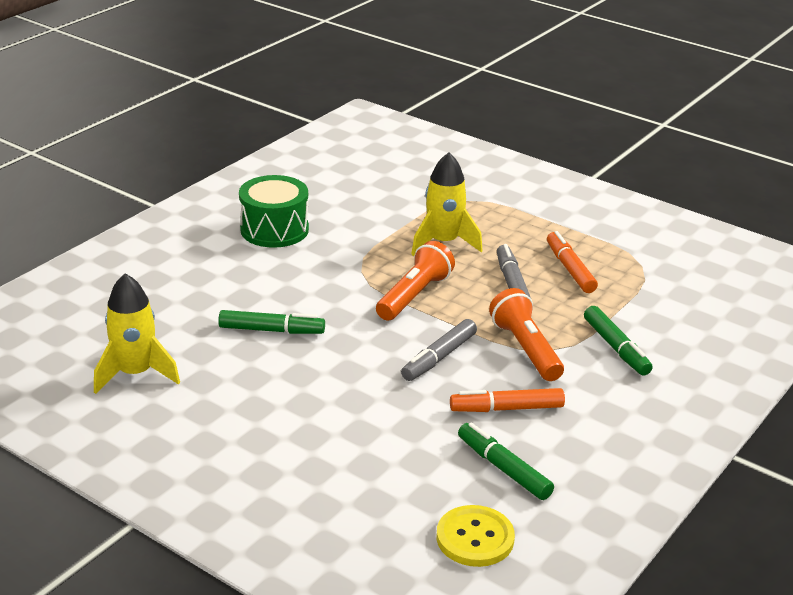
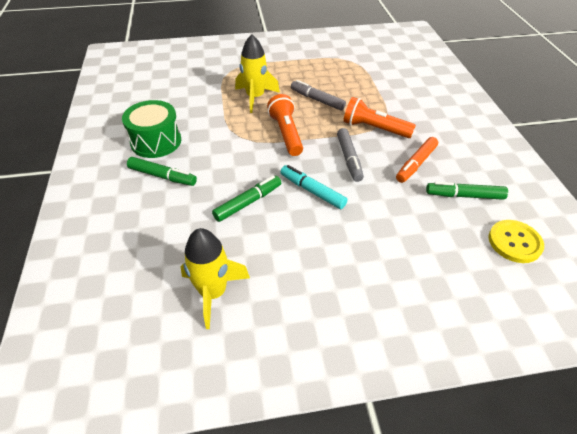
camera: 45 degrees left, 15 degrees up
orange marker [547,231,598,293] -> none
green marker [584,306,653,376] -> green marker moved to [127,157,197,186]
none -> turquoise marker [281,165,348,209]

